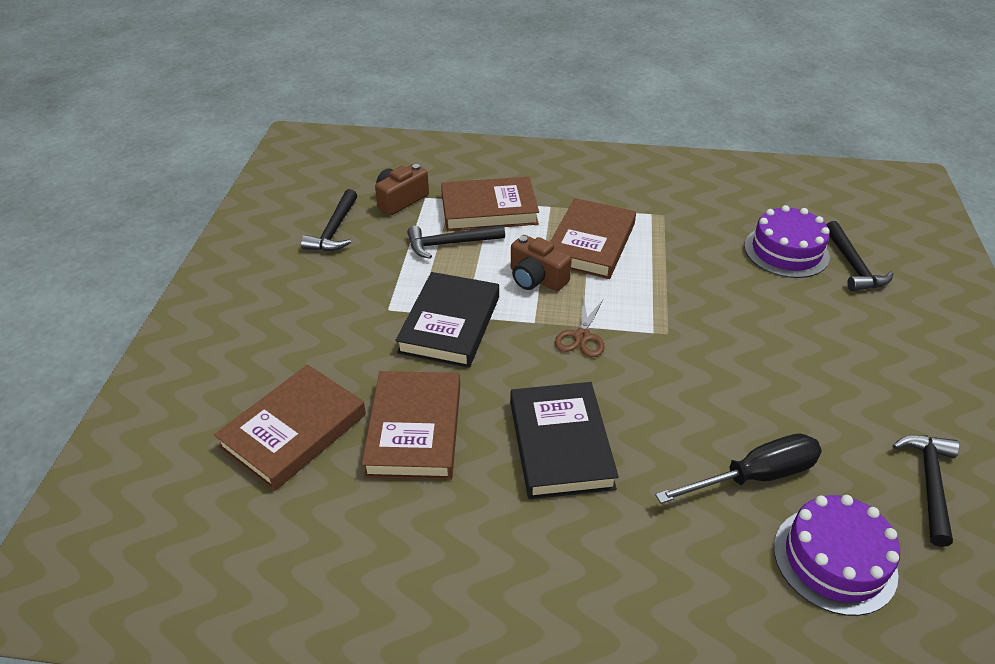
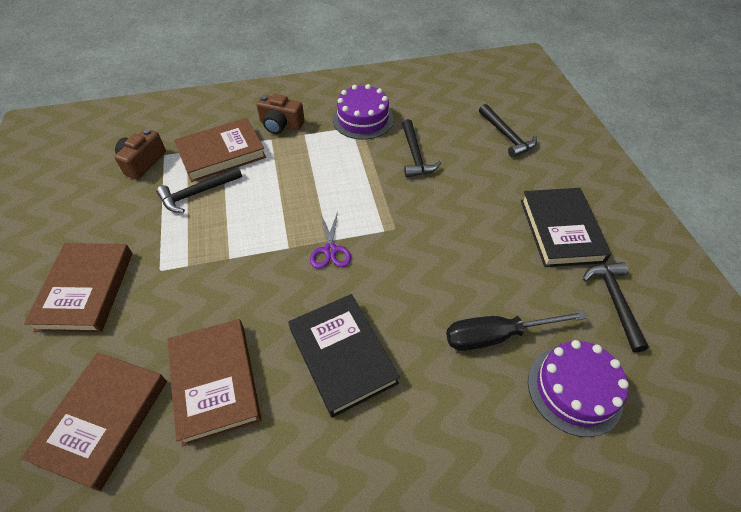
camera: 20 degrees left, 10 degrees up
black hammer [301,189,357,251] -> black hammer moved to [402,119,441,178]
black book [395,272,499,368] -> black book moved to [521,188,611,267]
brown camera [511,235,572,291] -> brown camera moved to [256,94,305,134]
brown book [550,198,636,279] -> brown book moved to [24,243,132,333]
brown scissors [555,296,605,357] -> purple scissors [310,212,351,269]
black screwdriver [655,433,822,504] -> black screwdriver turned 150 degrees counterclockwise [446,311,587,351]
purple cake [744,205,830,278] -> purple cake moved to [333,84,394,140]

